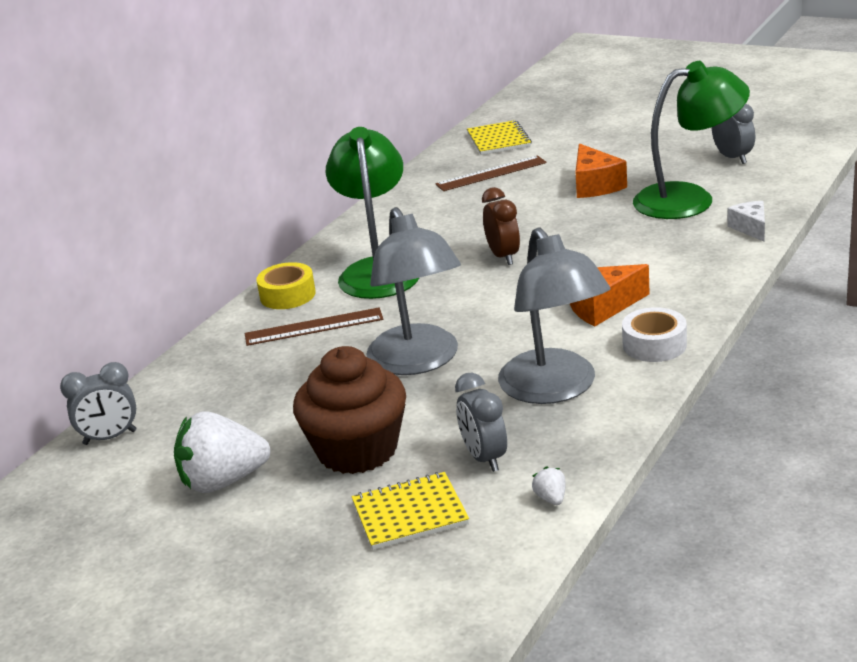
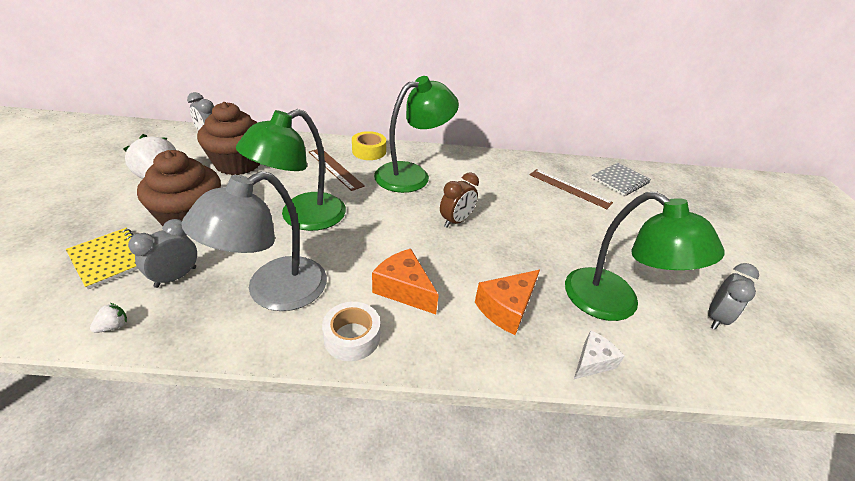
camera: 55 degrees right, 10 degrees up
grey lamp [366,207,461,375] -> green lamp [236,109,346,231]
yellow notebook [467,120,532,155] -> grey notebook [591,163,651,196]
orange cheese [575,143,627,198] -> orange cheese moved to [475,270,540,335]
none -> brown cupcake [197,102,260,175]

